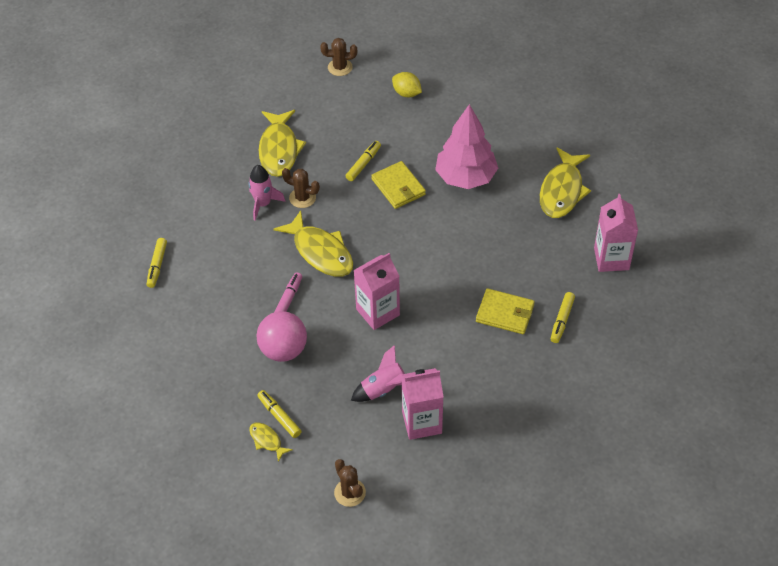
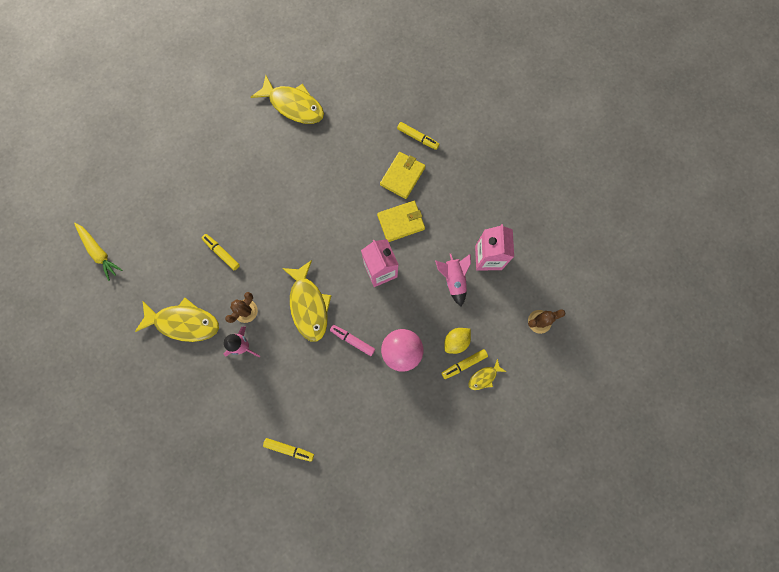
camera: 80 degrees left, 25 degrees up
yellow fish [273,210,353,277] -> yellow fish turned 105 degrees clockwise [282,260,331,342]
brown cactus [320,38,357,76] -> yellow carrot [74,223,122,281]
yellow wallet [371,161,426,209] -> yellow wallet moved to [377,201,425,242]
yellow lemon [392,72,422,97] -> yellow lemon moved to [444,328,471,354]
pink tree [435,104,498,189] -> none
pink carton [594,194,638,272] -> none

